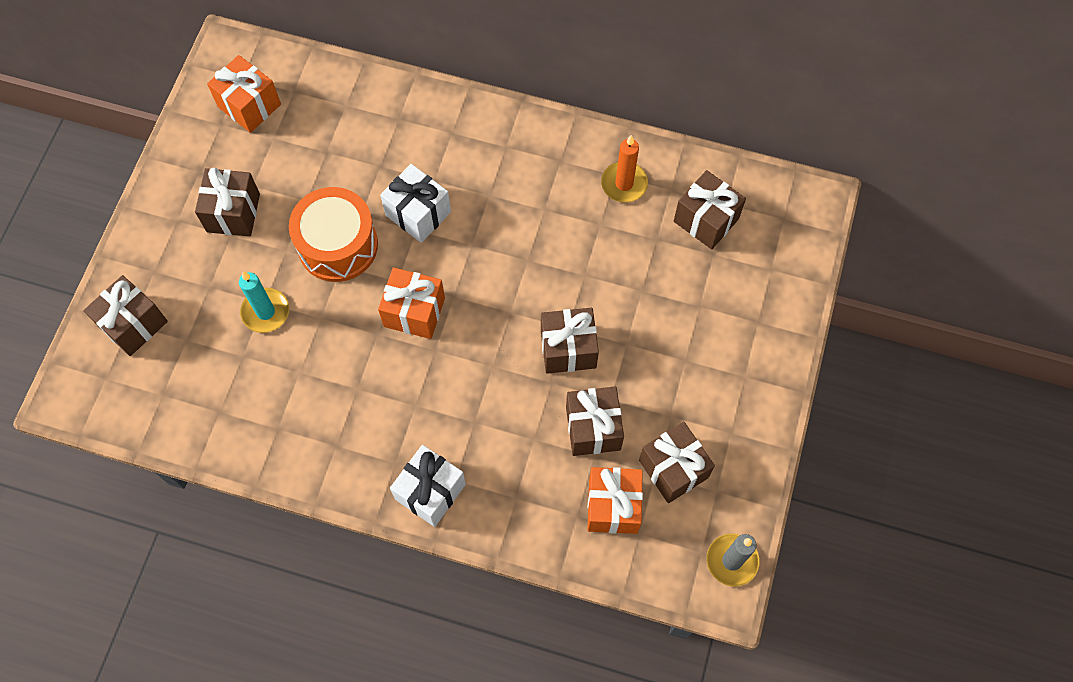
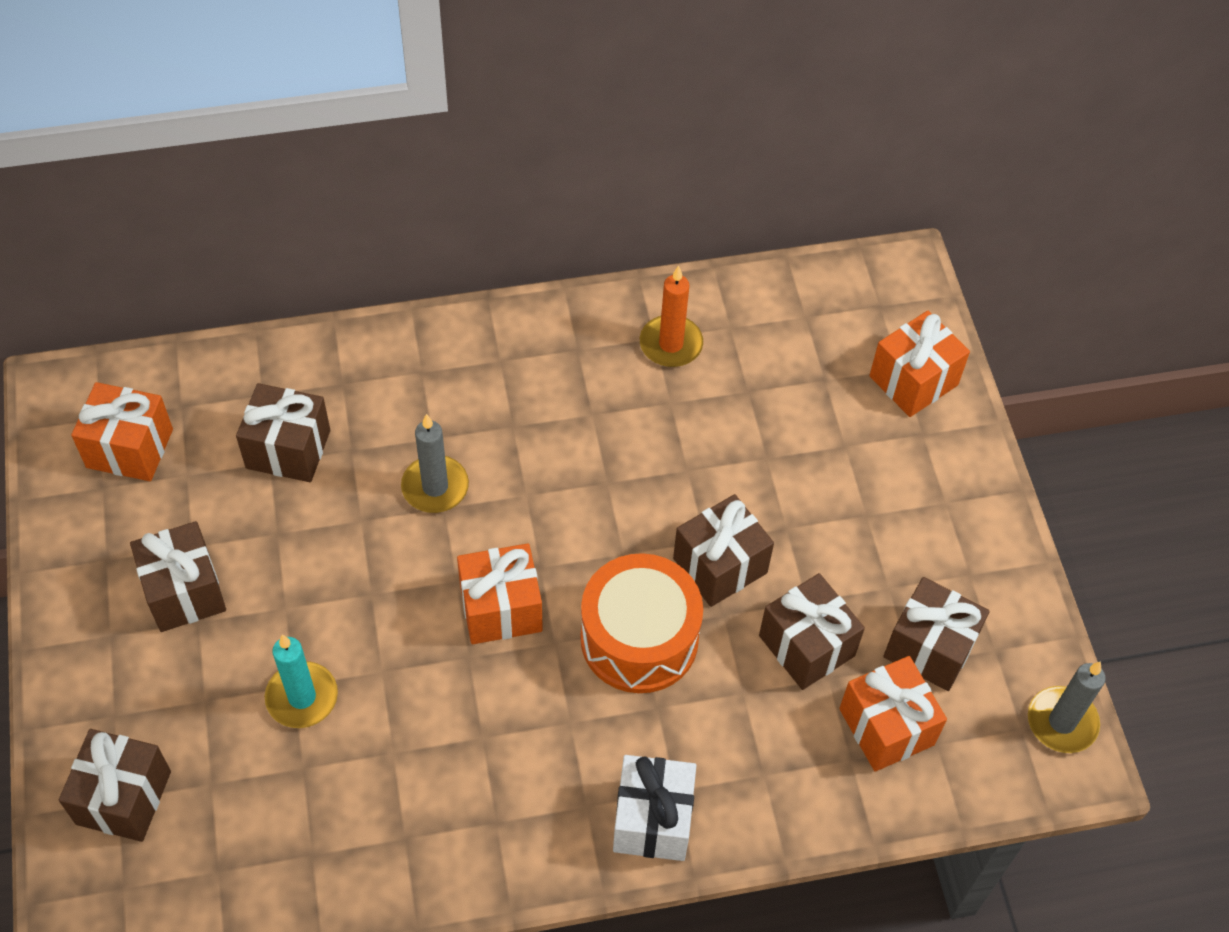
camera: 30 degrees left, 10 degrees down
orange drum [289,187,378,282] -> orange drum moved to [581,553,703,693]
white gift [380,164,451,243] -> grey candle [401,414,469,513]
brown gift [674,170,746,249] -> brown gift moved to [236,383,330,482]
none -> orange gift [869,311,970,417]

